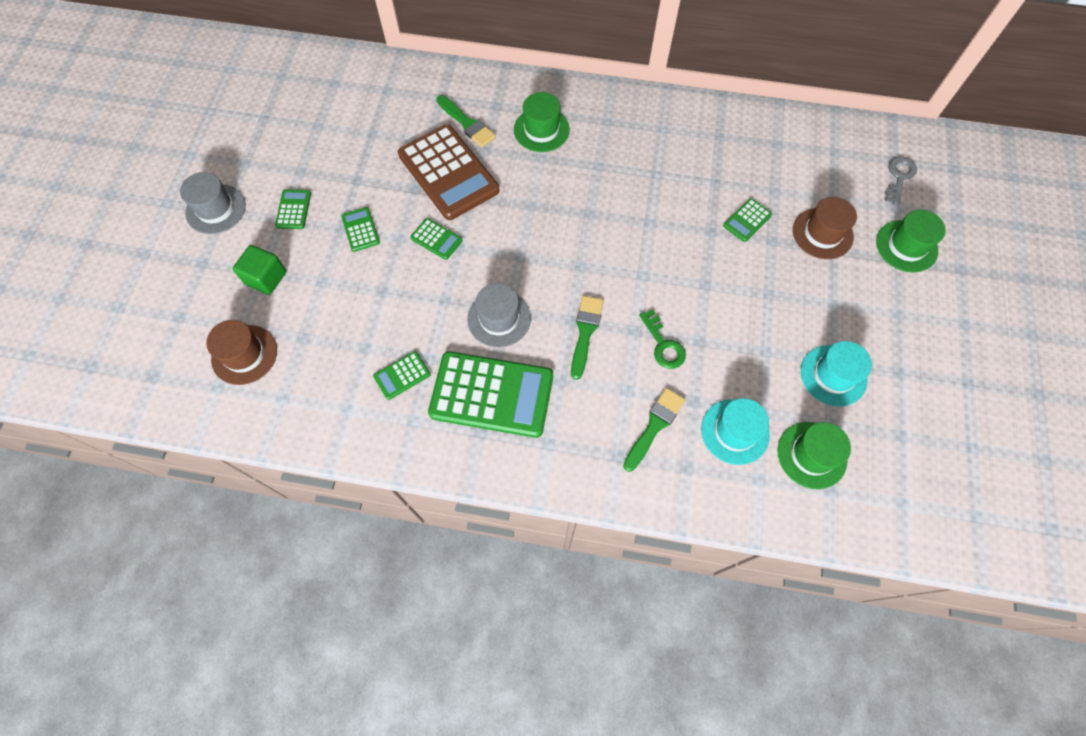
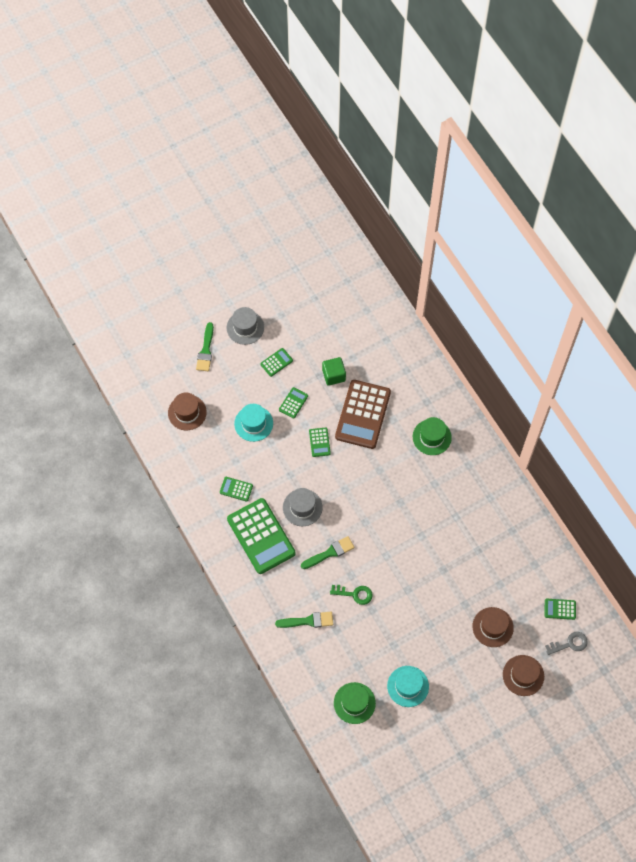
camera: 50 degrees right, 0 degrees up
green cube [233,245,286,295] -> green cube moved to [322,357,346,386]
green brush [437,95,496,147] -> green brush moved to [196,322,214,371]
green key [639,309,686,369] -> green key turned 105 degrees counterclockwise [330,585,373,605]
turquoise hat [701,398,770,465] -> turquoise hat moved to [234,404,273,442]
green calculator [723,198,772,242] -> green calculator moved to [545,599,576,620]
green hat [876,210,946,273] -> brown hat [503,655,544,696]

